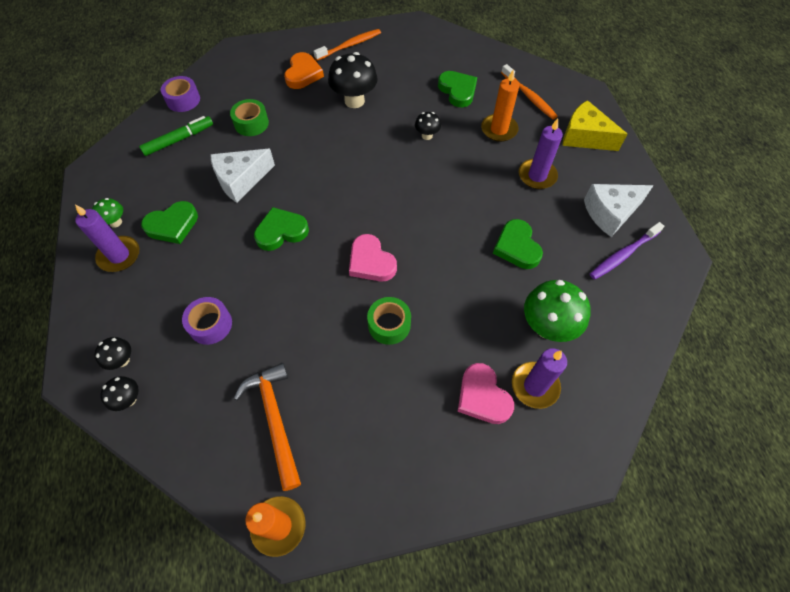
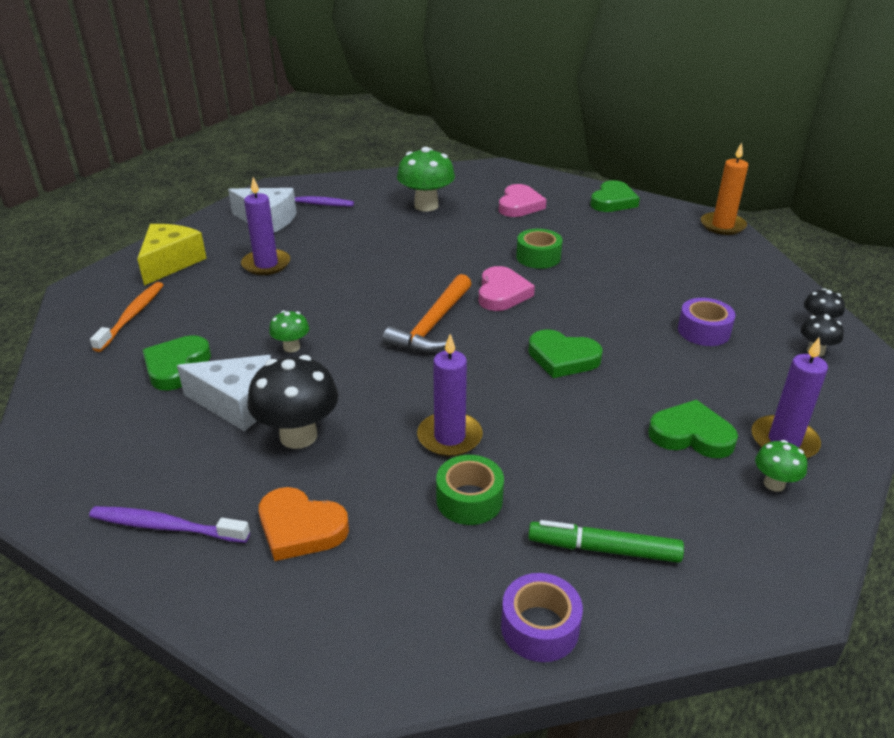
camera: 135 degrees left, 25 degrees down
white cheese [210,149,275,203] -> white cheese moved to [177,355,271,431]
orange hammer [233,363,301,491] -> orange hammer moved to [383,274,471,353]
orange heart [284,52,324,89] -> orange heart turned 120 degrees counterclockwise [259,487,349,561]
orange toothbrush [314,29,381,61] -> purple toothbrush [89,506,250,543]
black mushroom [415,112,441,140] -> green mushroom [269,311,309,352]
orange candle [481,69,519,142] -> none
green heart [493,219,543,269] -> green heart moved to [590,180,640,212]
purple candle [512,348,567,409] -> purple candle moved to [417,334,483,457]
yellow cheese [562,100,627,151] -> yellow cheese turned 150 degrees counterclockwise [137,224,207,286]

